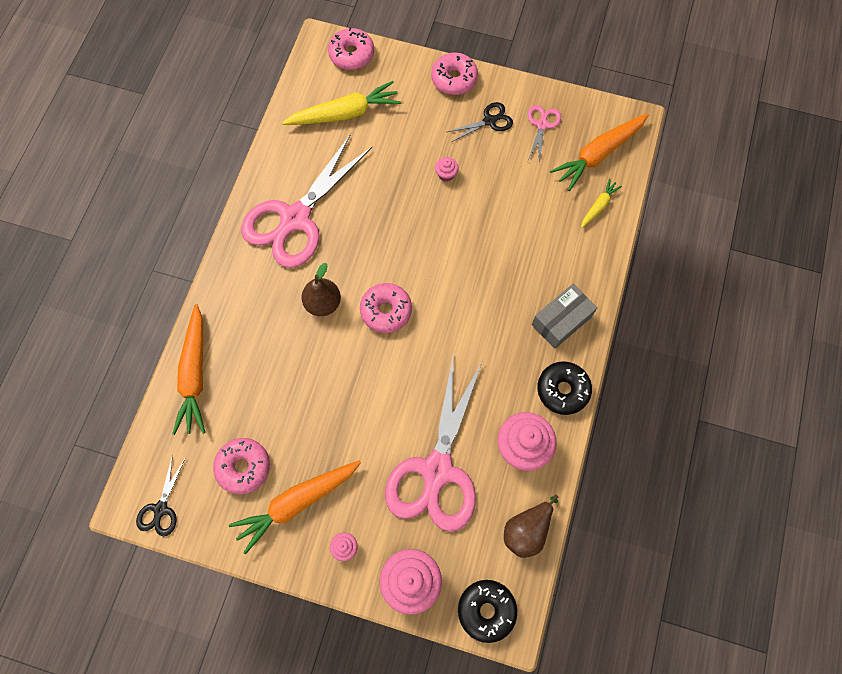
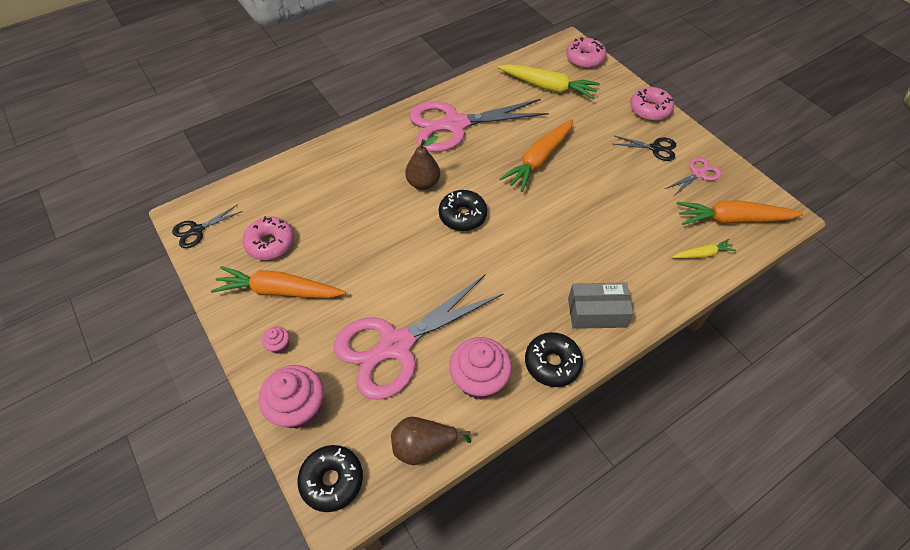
camera: 40 degrees right, 15 degrees down
orange carrot [172,304,205,435] -> orange carrot moved to [500,119,573,192]
pink donut [360,283,412,333] -> black donut [439,190,487,231]
pink cupcake [435,157,459,182] -> none

